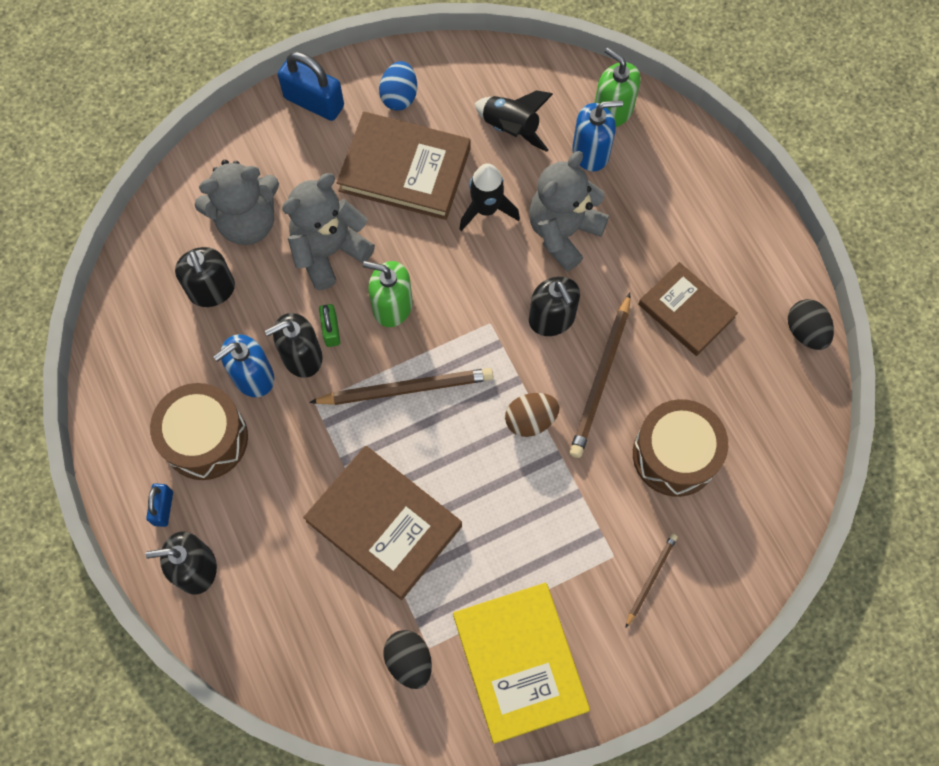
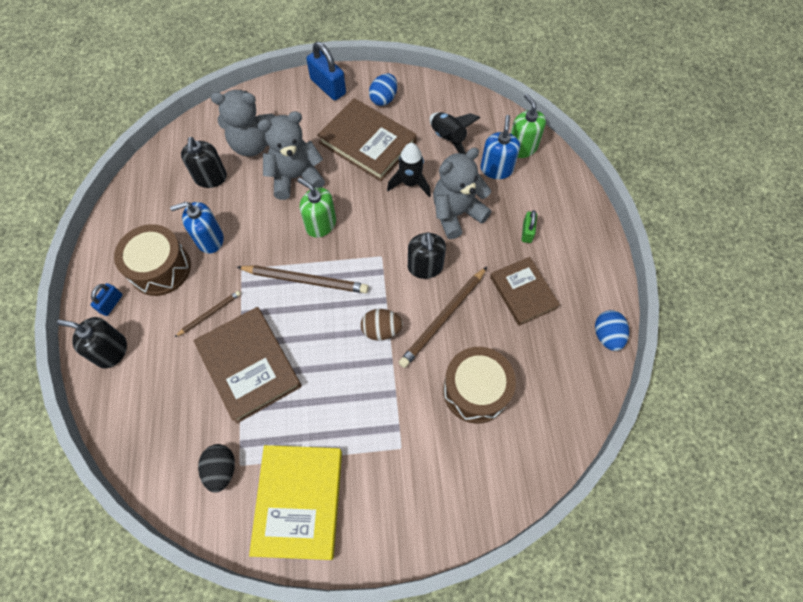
camera: 20 degrees right, 5 degrees down
black soap dispenser [265,313,322,378] -> none
green padlock [319,304,340,347] -> green padlock moved to [522,210,537,243]
blue soap dispenser [572,100,623,171] -> blue soap dispenser turned 90 degrees counterclockwise [481,115,520,179]
brown pencil [625,534,678,628] -> brown pencil moved to [175,291,241,337]
black egg [788,299,834,350] -> blue egg [595,310,629,351]

